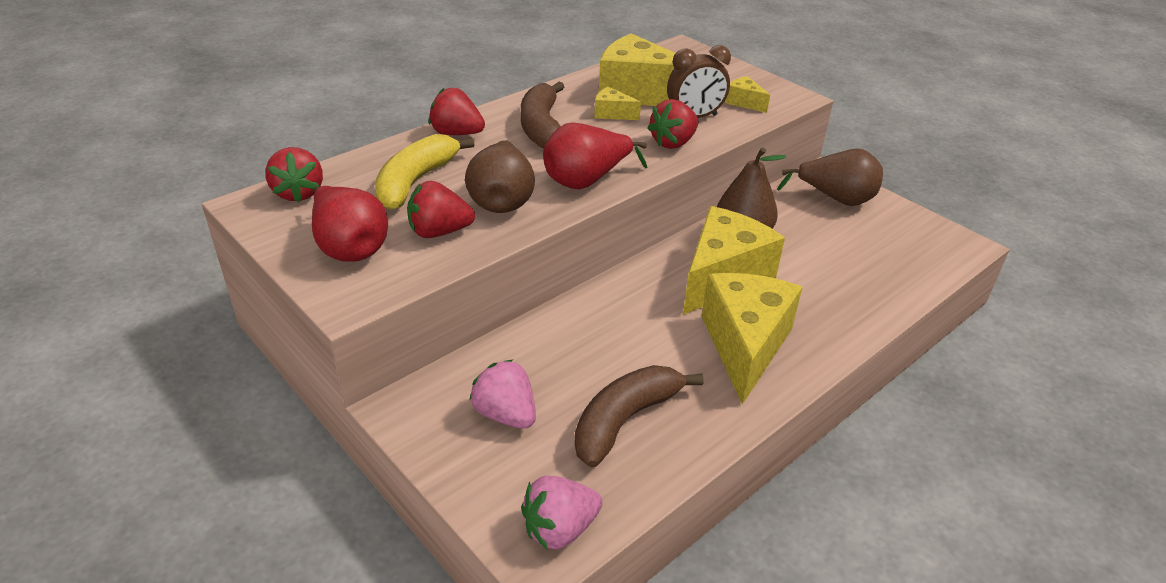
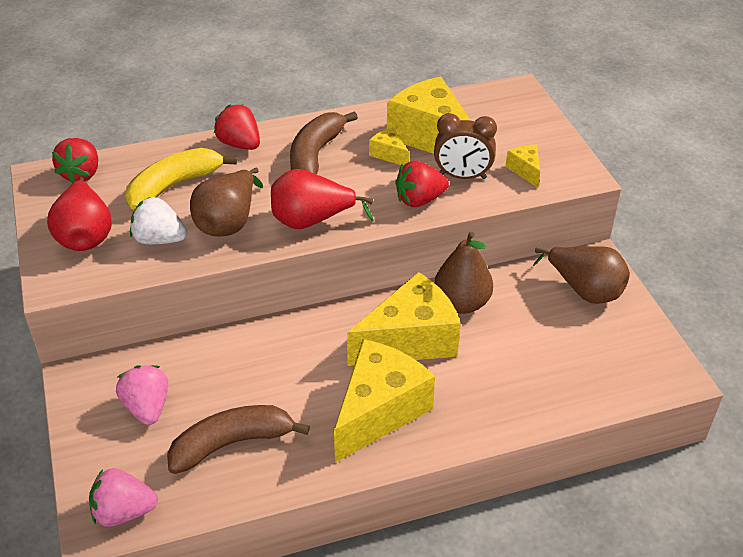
camera: 25 degrees right, 5 degrees up
red strawberry [407,181,475,238] -> white strawberry [130,196,187,244]

